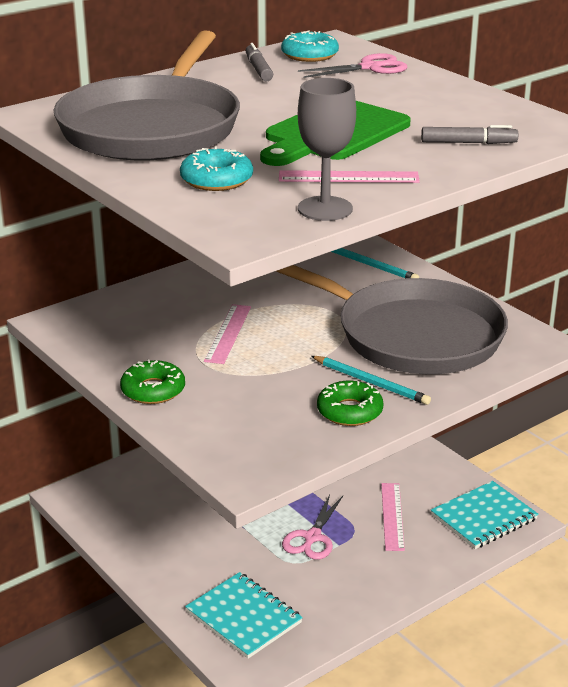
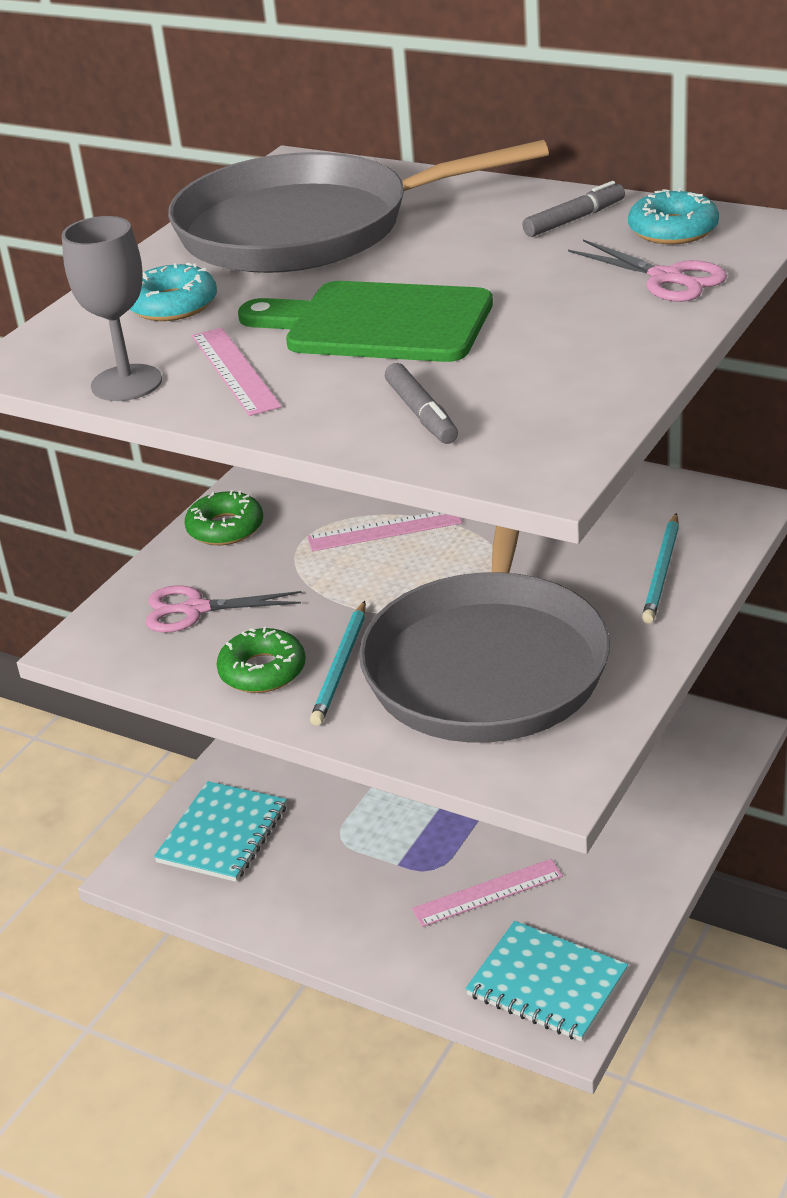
camera: 70 degrees right, 5 degrees up
pink scissors [282,494,343,560] -> pink scissors moved to [145,585,301,632]

